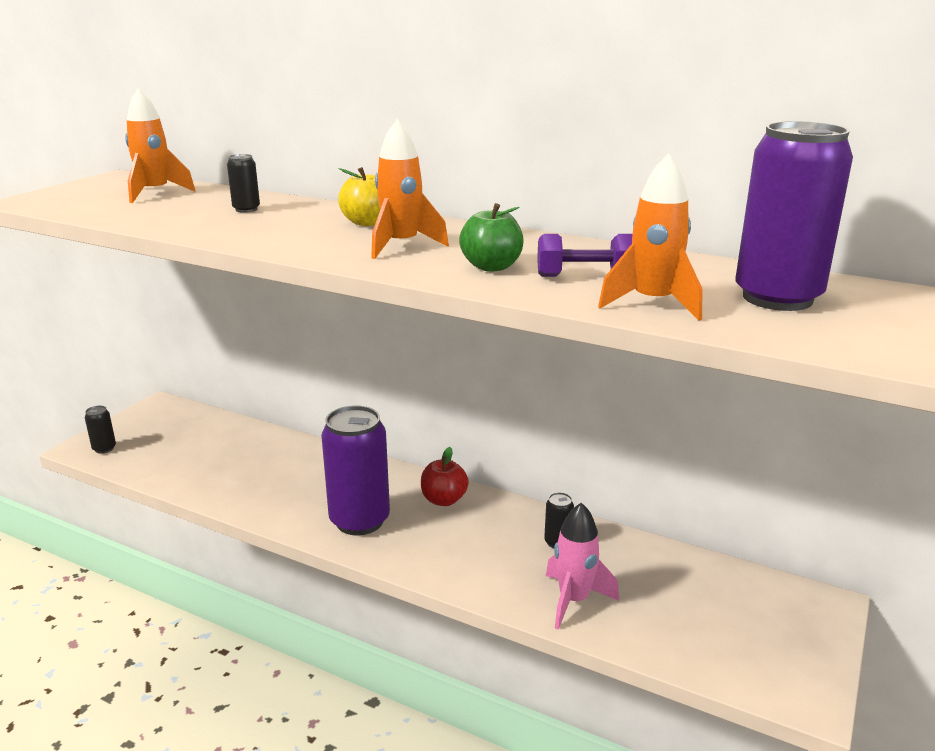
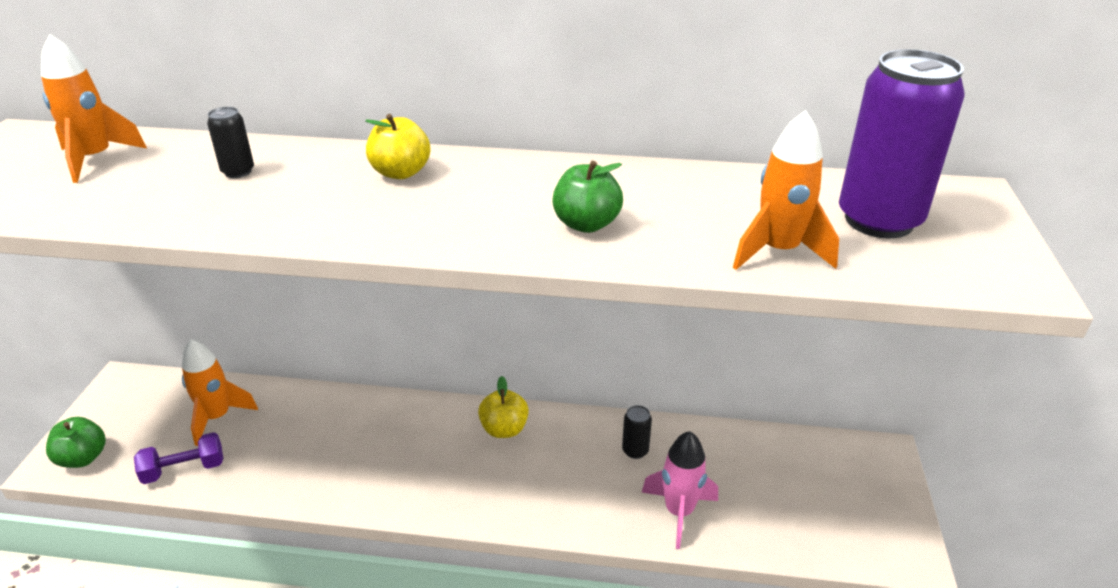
camera: 20 degrees left, 10 degrees up
black can [85,406,116,454] -> green apple [46,417,106,468]
purple can [321,406,390,535] -> none
orange rocket [371,119,449,259] -> orange rocket moved to [182,339,258,446]
red apple [421,447,469,506] -> yellow apple [478,376,529,438]
purple dumbbell [537,234,632,277] -> purple dumbbell moved to [134,432,223,484]

